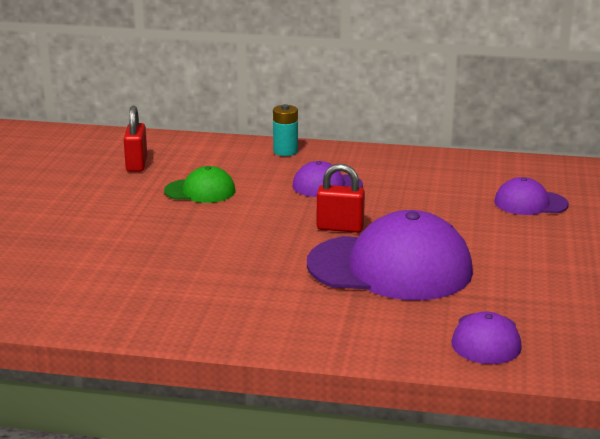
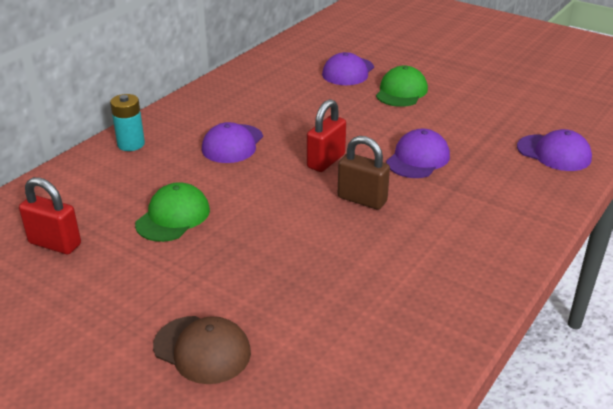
camera: 65 degrees left, 10 degrees up
purple cap [307,210,473,300] -> purple cap [386,129,450,178], size x0.50
none -> brown cap [153,316,251,384]
none -> brown padlock [338,136,390,210]
none -> green cap [376,66,428,107]

